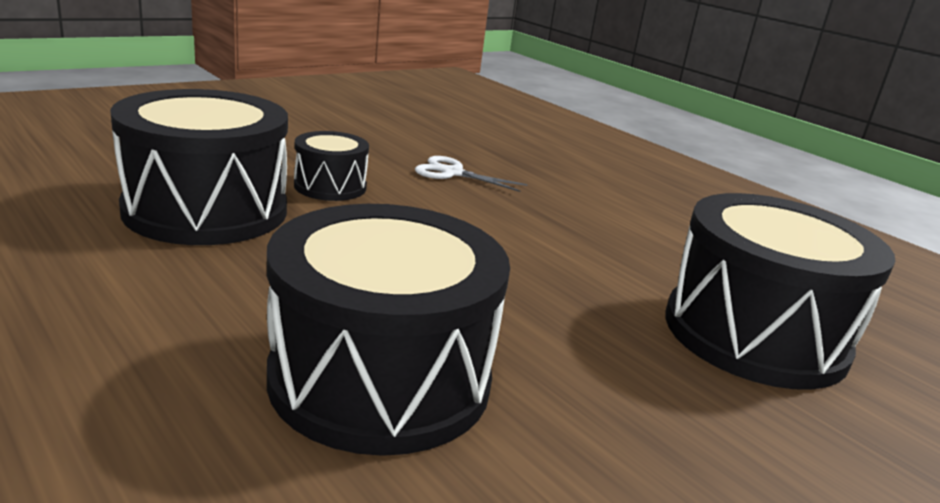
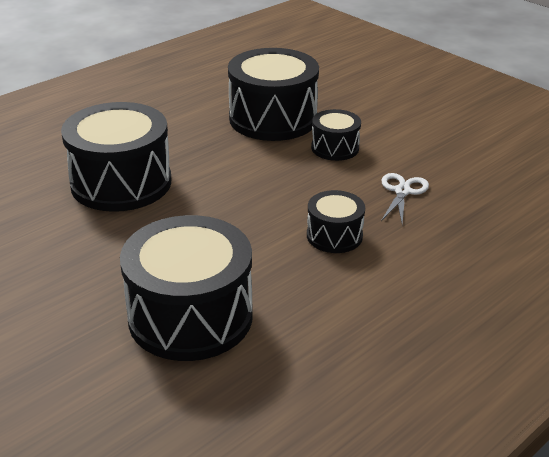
camera: 90 degrees right, 10 degrees up
none -> black drum [307,190,365,253]

